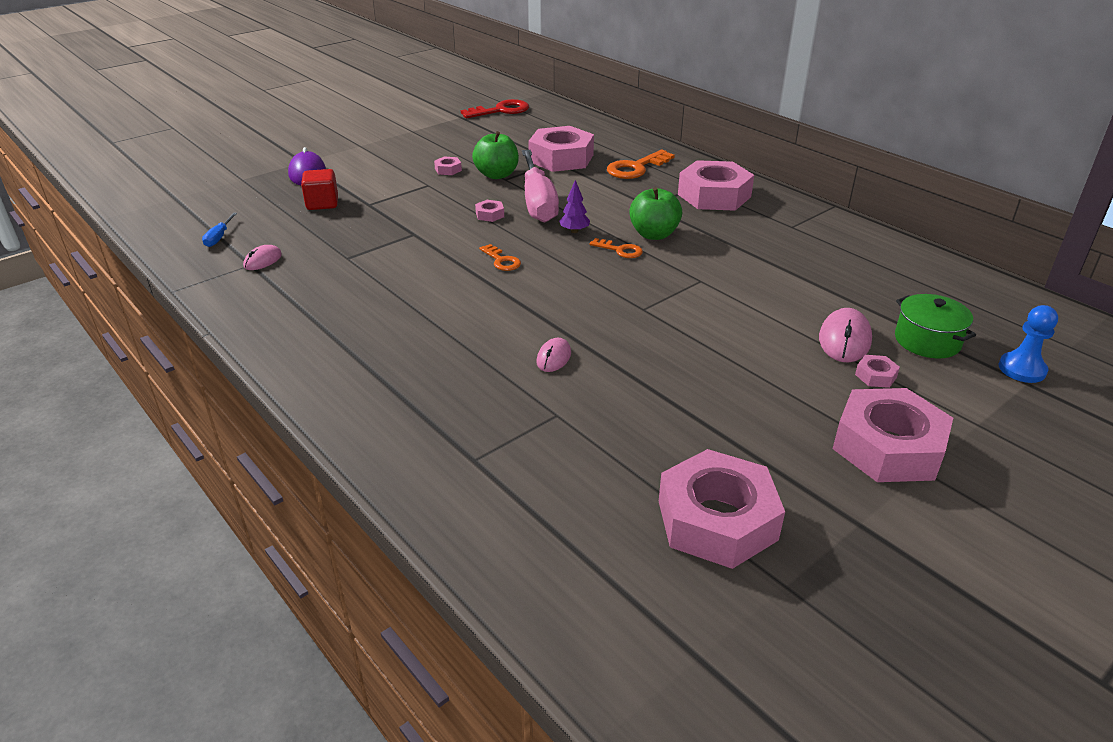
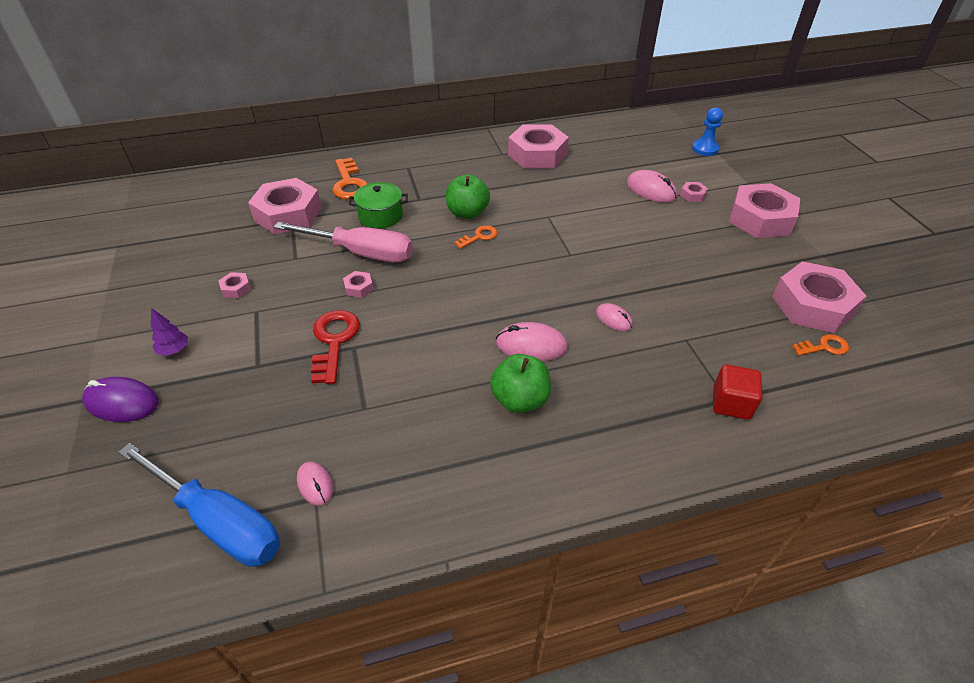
camera: 65 degrees left, 10 degrees up
blue screwdriver [202,213,237,247] -> blue screwdriver [119,443,280,567], size x2.46
red cube [301,169,338,210] -> red cube moved to [713,365,762,420]
red key [461,99,529,118] -> red key moved to [311,310,360,384]
green apple [472,131,519,179] -> green apple moved to [490,354,551,413]
orange key [479,244,521,271] -> orange key moved to [792,334,849,356]
purple tree [559,180,590,233] -> purple tree moved to [151,308,188,356]
pink nut [678,160,754,211] -> pink nut moved to [508,124,569,169]
green pot [895,294,976,358] -> green pot moved to [349,182,408,229]
none -> pink mouse [496,322,568,361]

